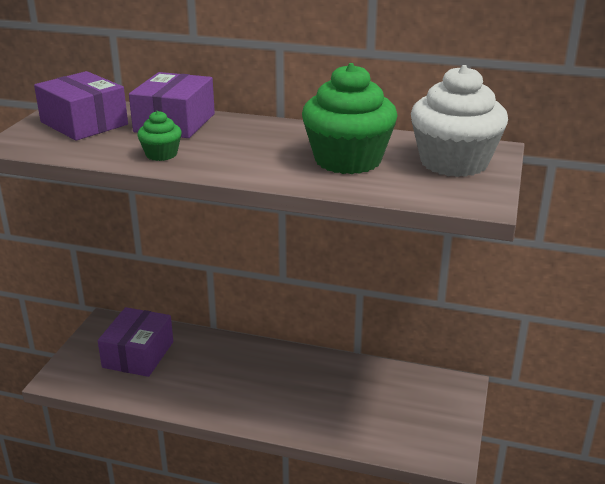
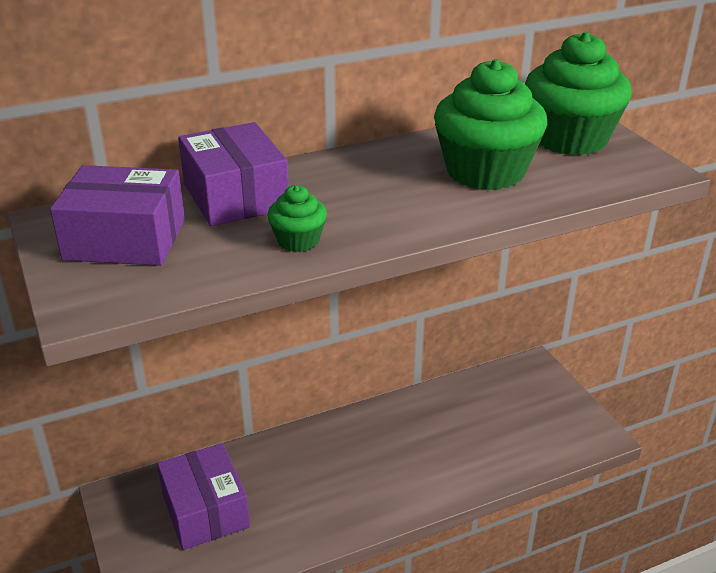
camera: 40 degrees left, 5 degrees up
white cupcake [411,65,508,177] -> green cupcake [525,32,632,155]

